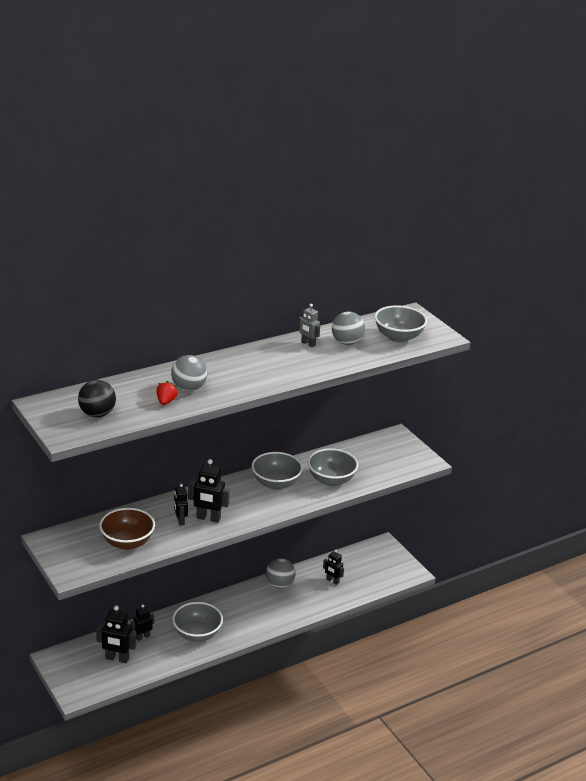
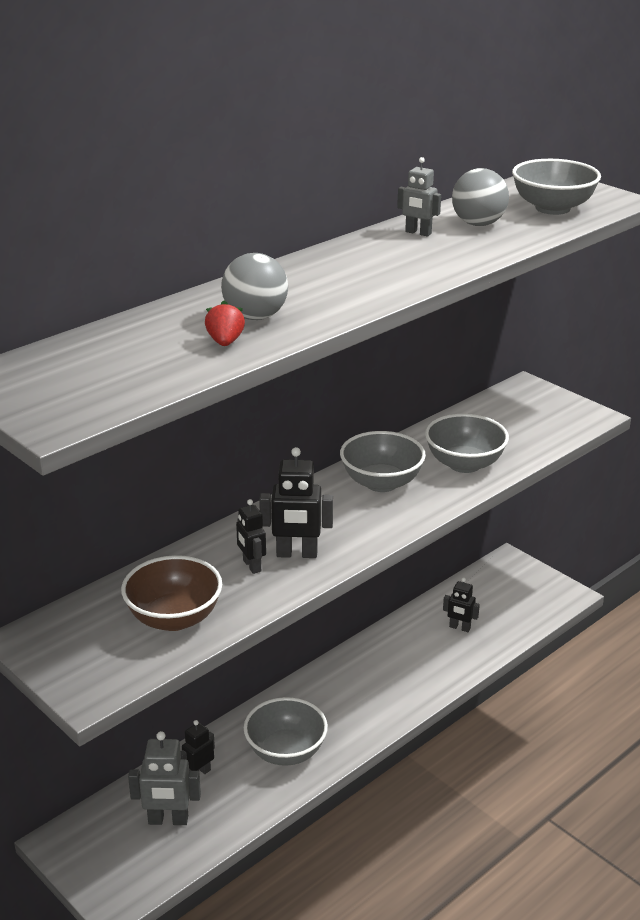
camera: 10 degrees left, 0 degrees up
black ball [78,380,116,417] -> none
black robot [96,605,136,663] -> grey robot [128,731,201,825]
grey ball [266,558,296,589] -> none

